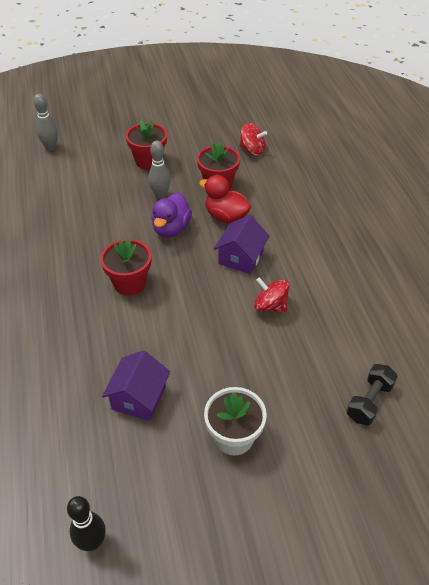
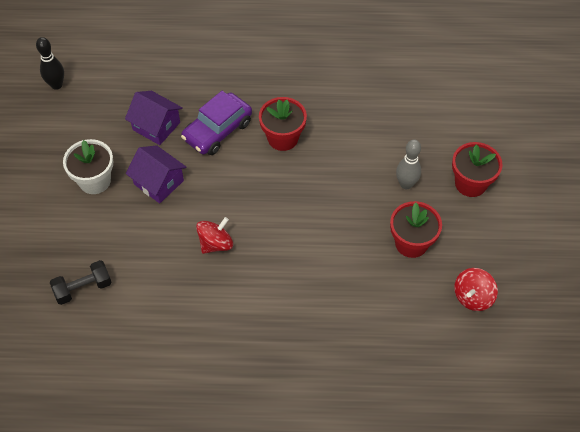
camera: 105 degrees right, 10 degrees up
grey bowling pin [34,94,58,150] -> none
purple duck [151,192,192,237] -> none
red duck [199,175,251,224] -> none
purple house [214,215,270,274] -> purple house moved to [126,145,187,203]
black dumbbell [346,364,398,426] -> black dumbbell turned 75 degrees counterclockwise [50,260,112,305]
none -> purple car [181,91,252,155]

